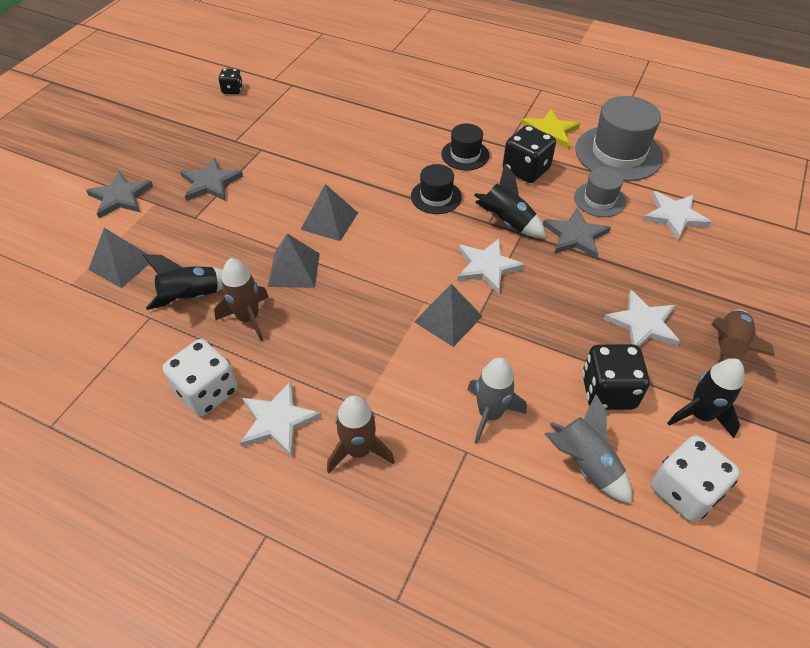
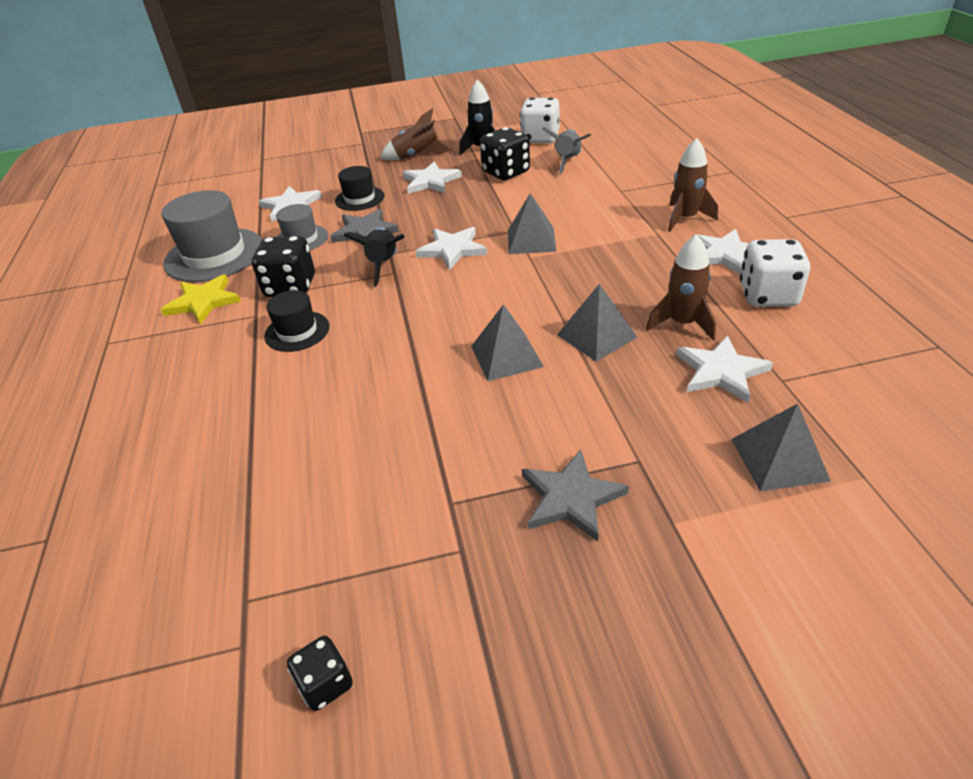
camera: 125 degrees left, 10 degrees down
grey star [86,171,153,218] -> none
black rocket [143,254,223,310] -> white star [677,335,773,403]
black hat [411,164,462,214] -> black hat moved to [335,166,384,211]
grey rocket [467,358,527,444] -> none

